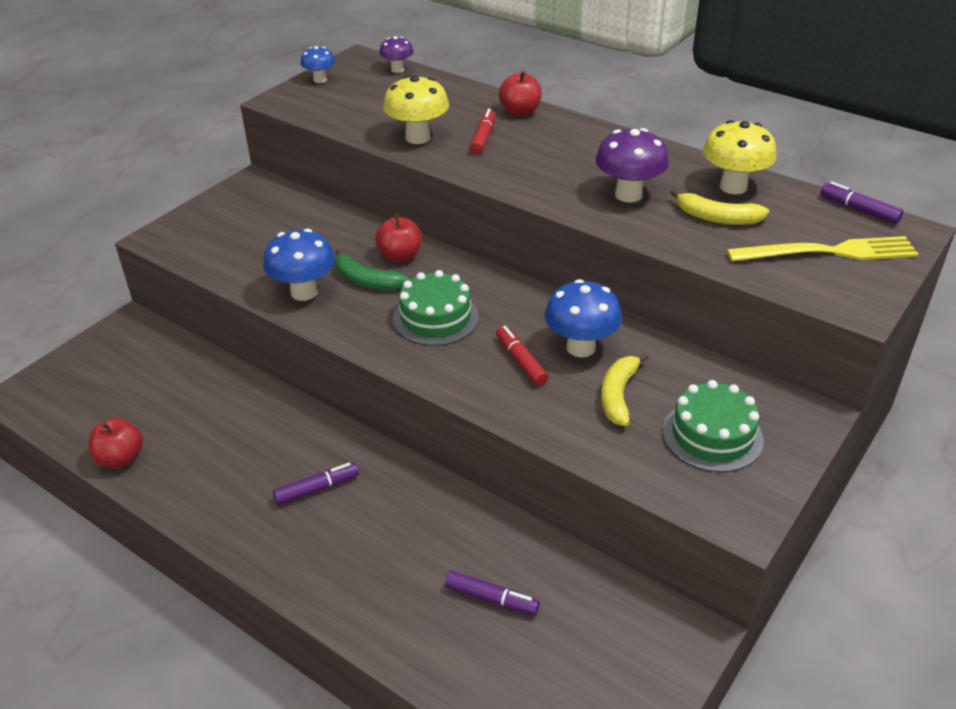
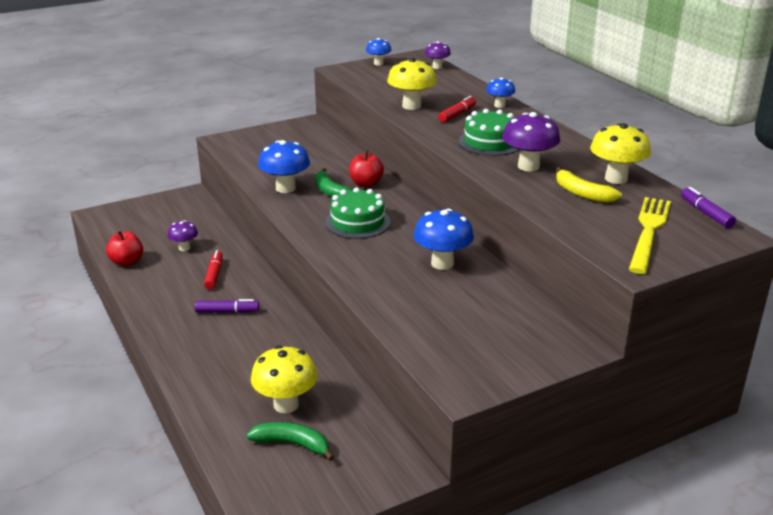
camera: 25 degrees right, 10 degrees down
purple marker [445,571,540,615] -> yellow mushroom [251,346,318,413]
red marker [496,326,548,386] -> red marker moved to [204,250,223,290]
red apple [499,71,542,116] -> blue mushroom [486,77,515,108]
yellow banana [601,353,649,426] -> none
green cake [663,380,764,473] -> green cake moved to [458,109,519,156]
yellow fork [727,236,918,262] -> yellow fork turned 90 degrees counterclockwise [629,197,671,274]
none -> purple mushroom [168,220,198,251]
none -> green banana [247,422,334,461]

